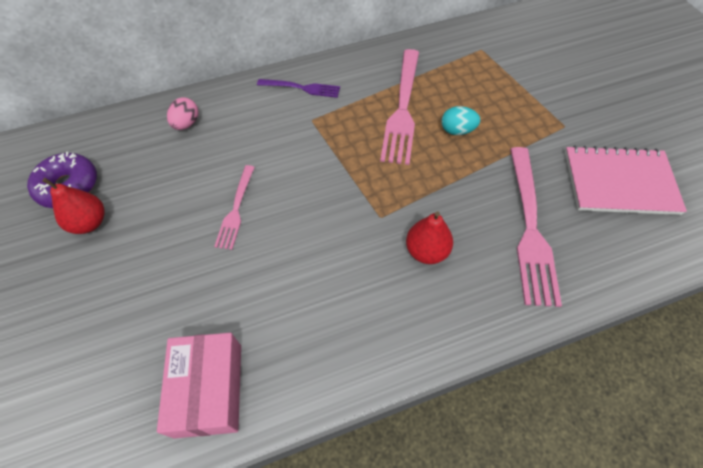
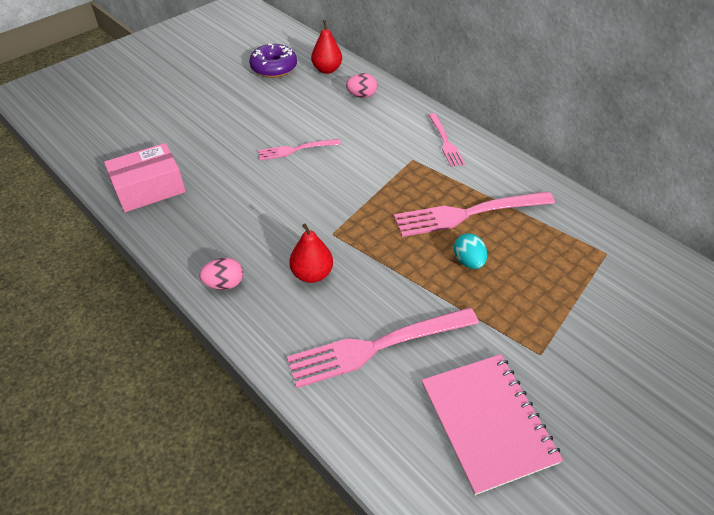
camera: 65 degrees right, 10 degrees down
red pear [42,178,105,234] -> red pear moved to [311,20,342,74]
purple fork [257,79,340,98] -> pink fork [428,113,465,167]
none -> pink egg [199,258,243,290]

